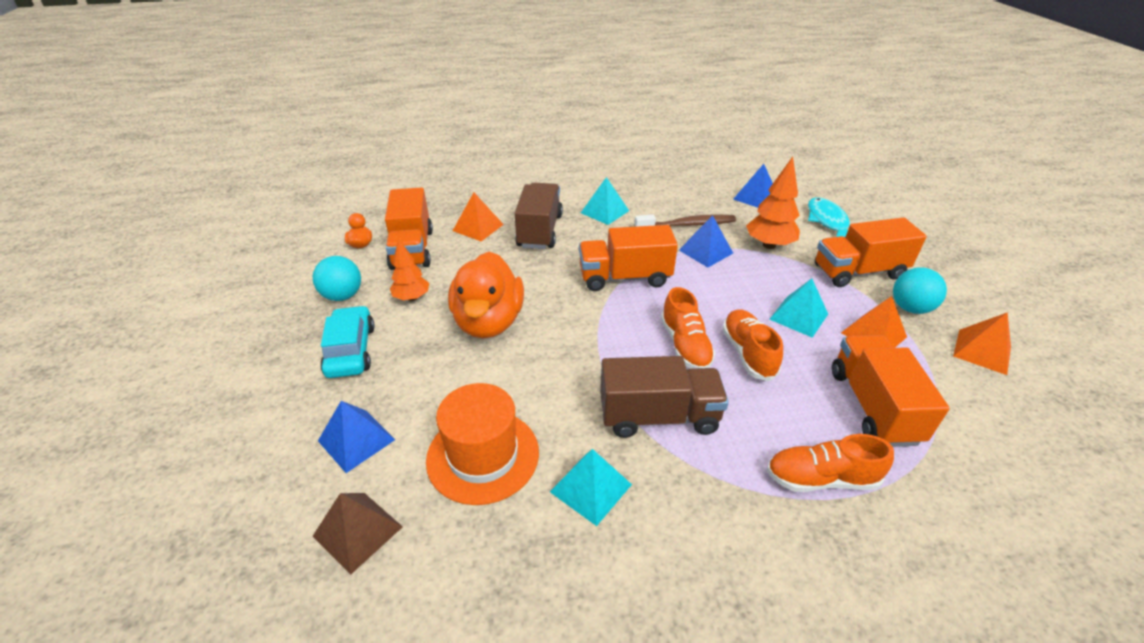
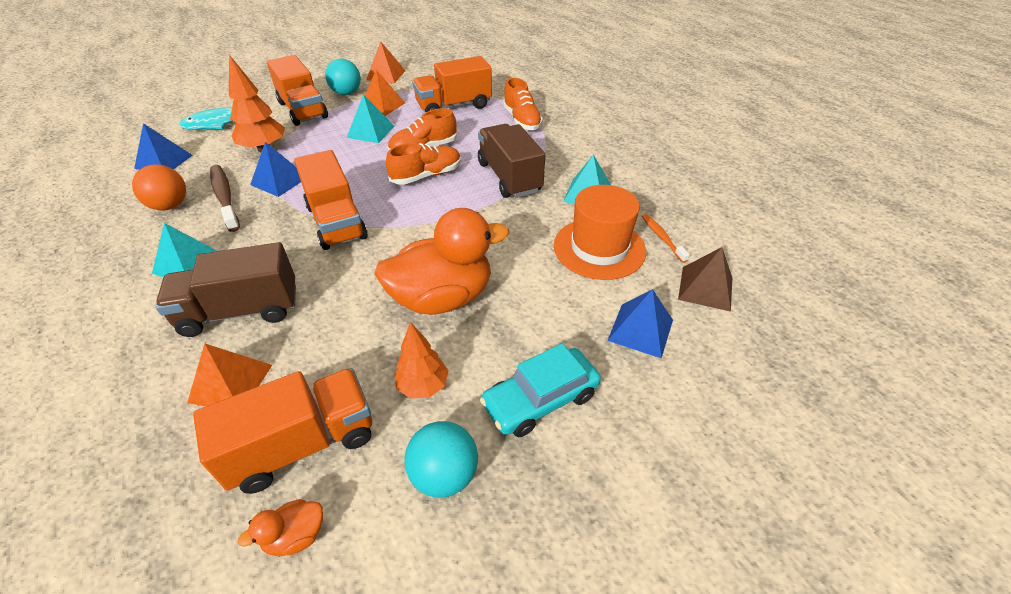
camera: 110 degrees left, 5 degrees up
none -> orange ball [132,164,186,210]
none -> orange toothbrush [642,214,690,263]

